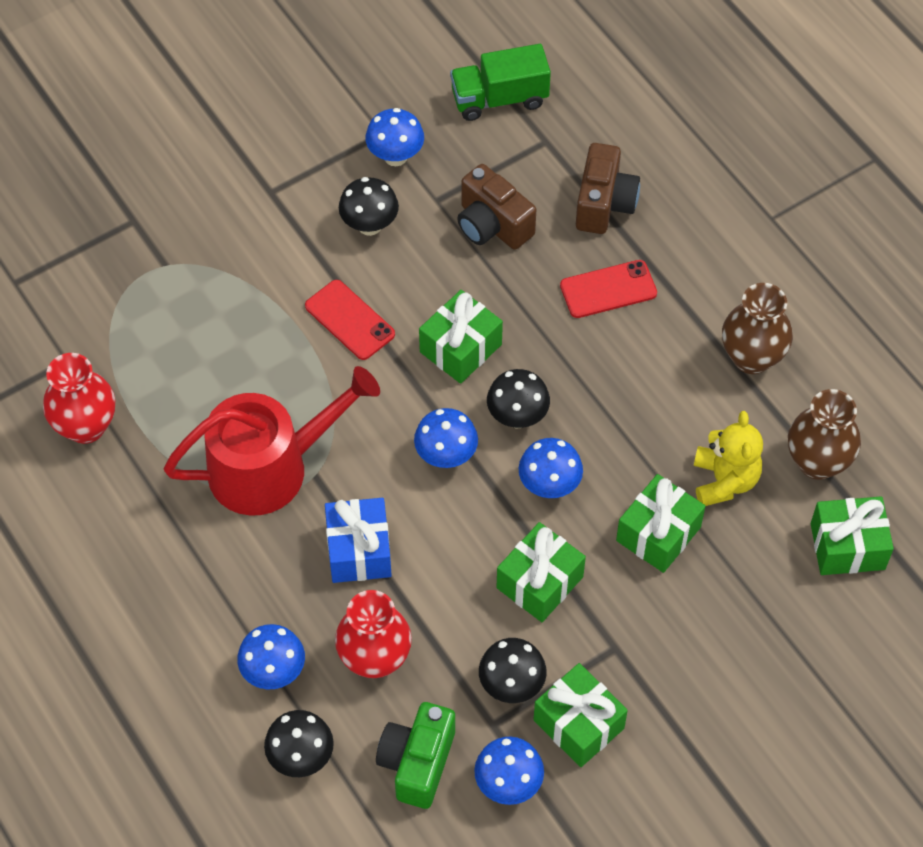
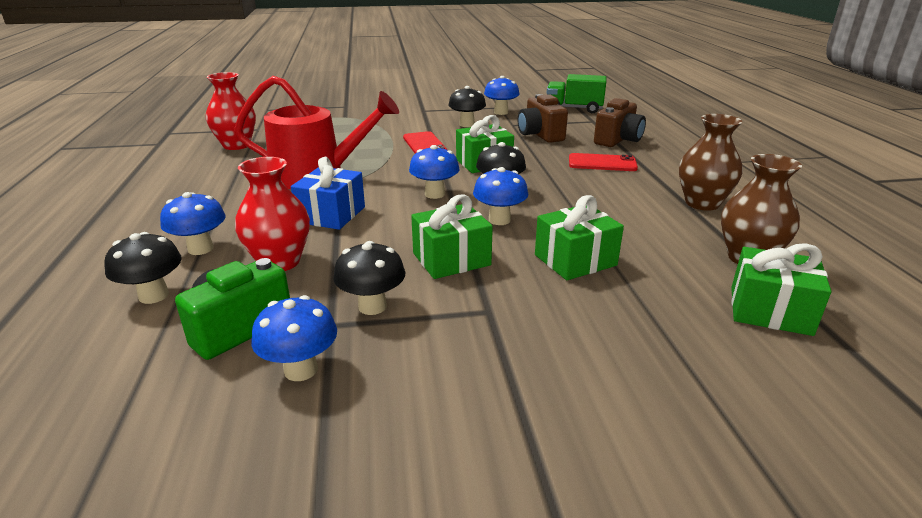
camera: 25 degrees right, 30 degrees down
green gift [533,663,628,767] -> none
yellow teddy bear [694,411,763,506] -> none

